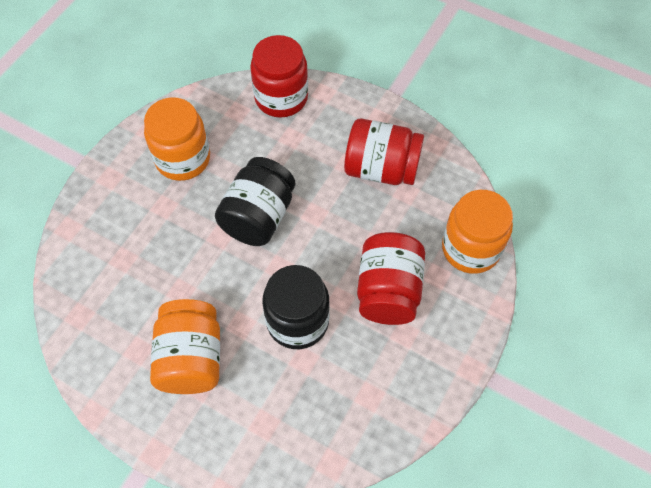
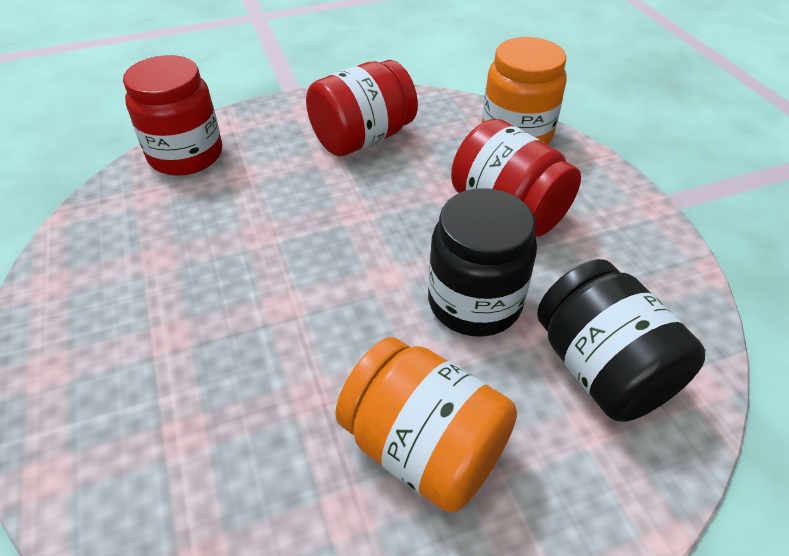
camera: 50 degrees left, 15 degrees down
orange jar [144,97,210,181] -> none
black jar [215,157,295,246] -> black jar moved to [537,259,705,422]

